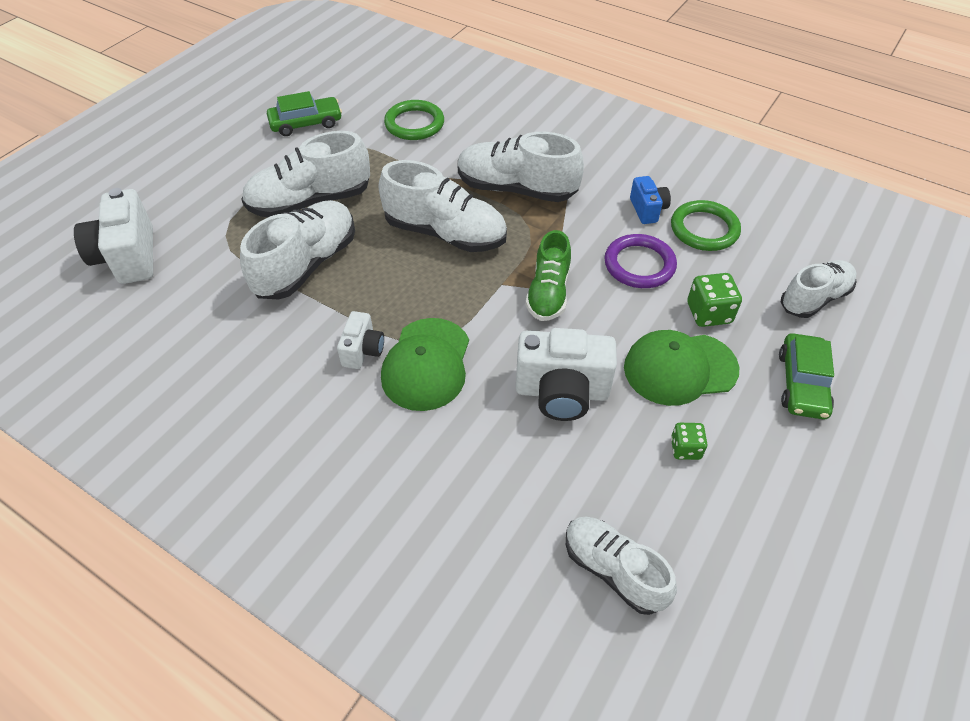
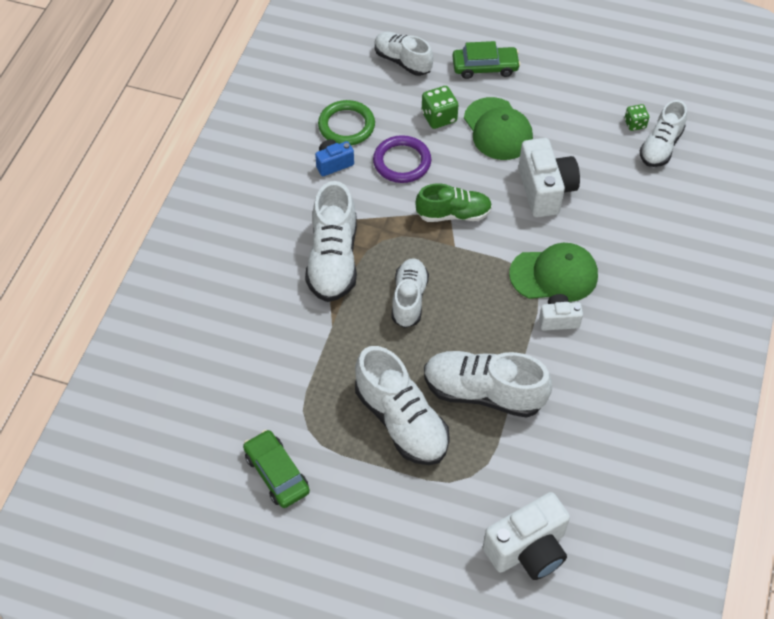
camera: 105 degrees left, 5 degrees up
white shoe [378,160,507,252] -> white shoe [391,258,429,328], size x0.66
green ring [384,100,444,140] -> none
green dice [671,423,708,460] -> green dice moved to [624,104,649,131]

